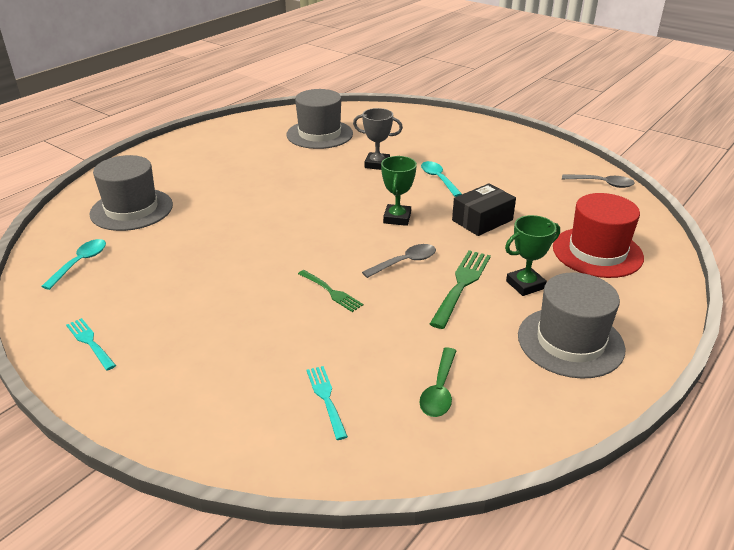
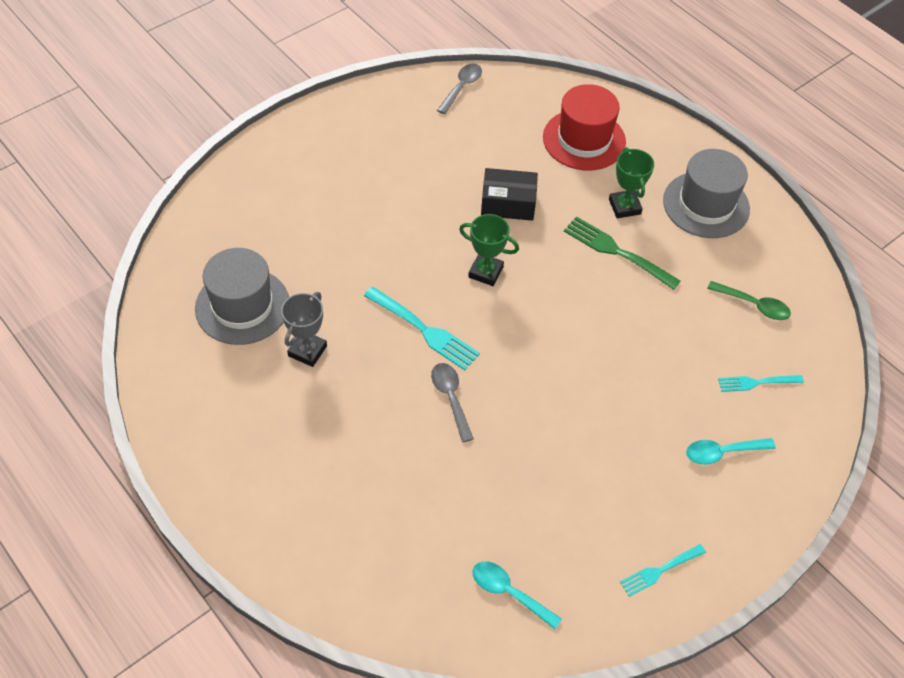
camera: 80 degrees left, 20 degrees up
grey hat [89,155,173,231] -> none
green fork [298,270,363,312] -> none
grey trophy [353,108,403,170] -> grey trophy moved to [281,292,327,367]
grey spoon [362,244,436,278] -> grey spoon moved to [431,363,474,442]
turquoise spoon [421,161,462,197] -> turquoise spoon moved to [686,438,776,465]
black box [452,183,516,236] -> black box turned 60 degrees counterclockwise [481,168,538,221]
none -> turquoise fork [364,287,480,370]

